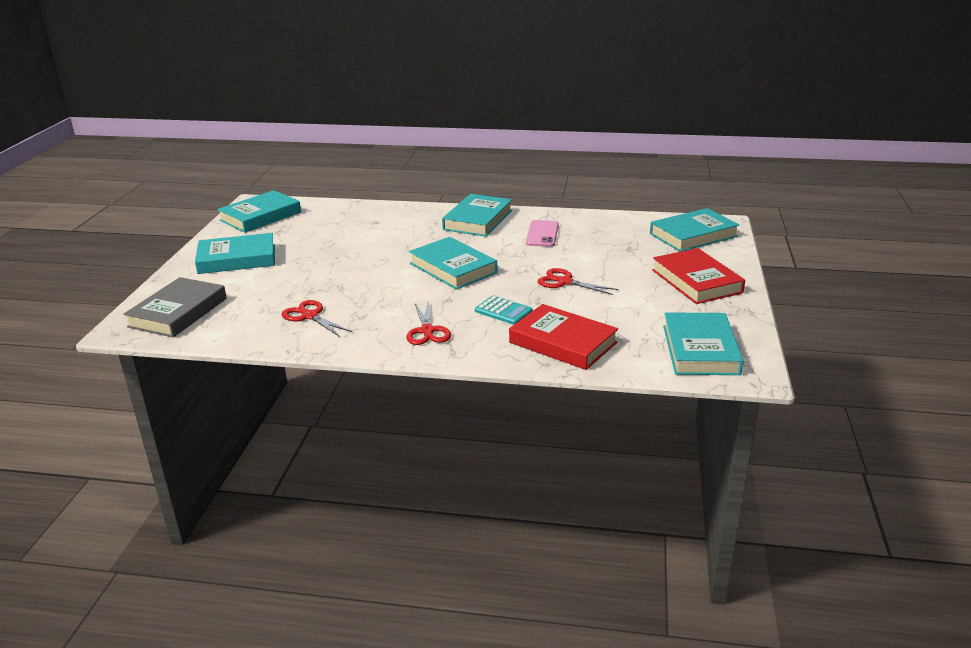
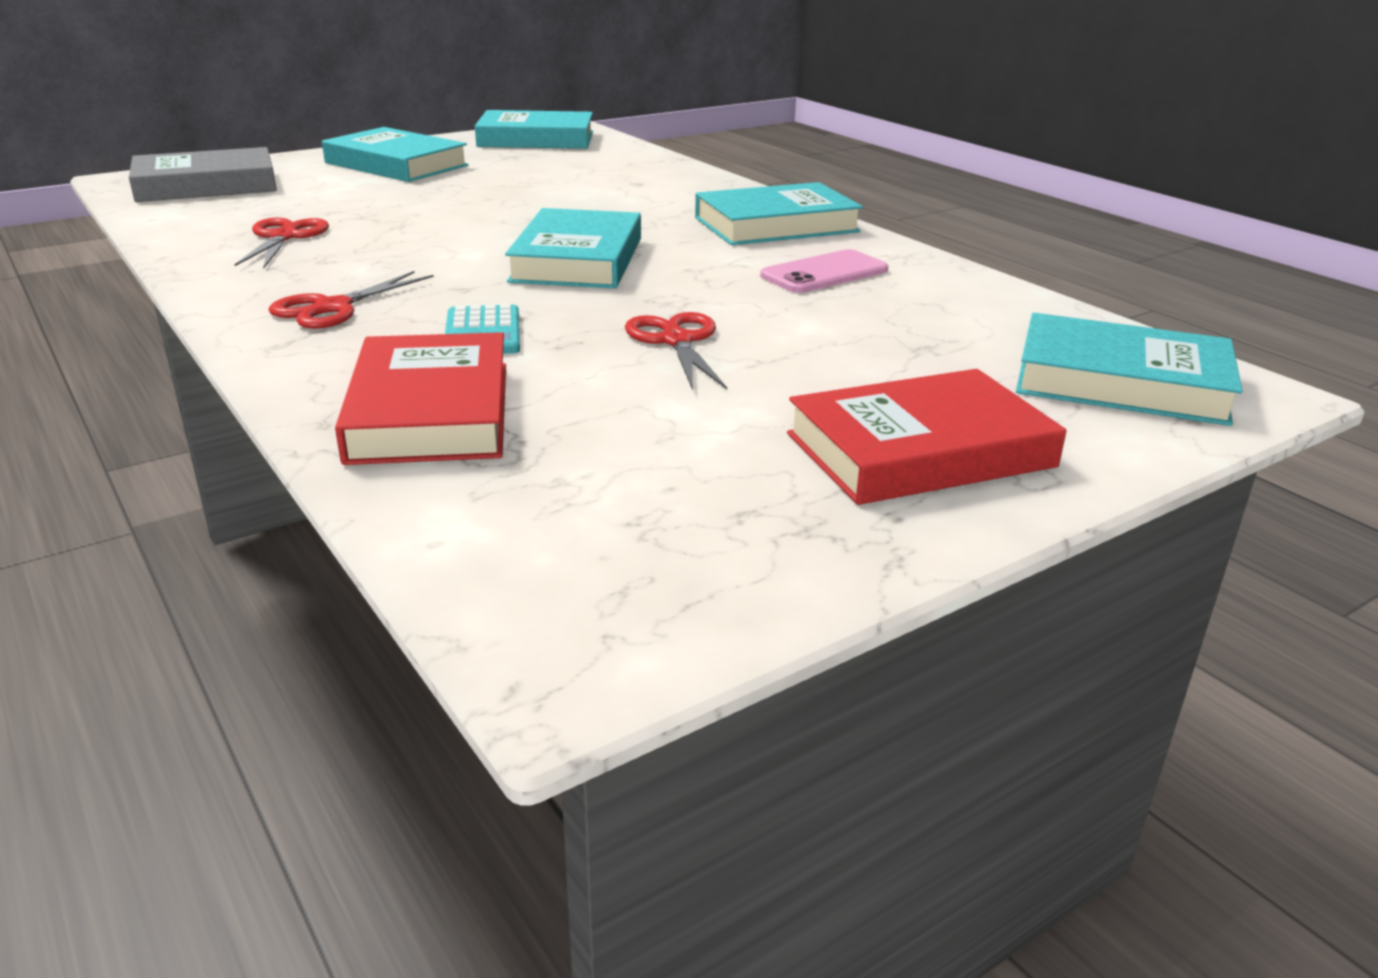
camera: 45 degrees right, 0 degrees up
red book [652,248,745,304] -> red book turned 45 degrees clockwise [787,369,1067,505]
turquoise book [663,312,743,375] -> none

